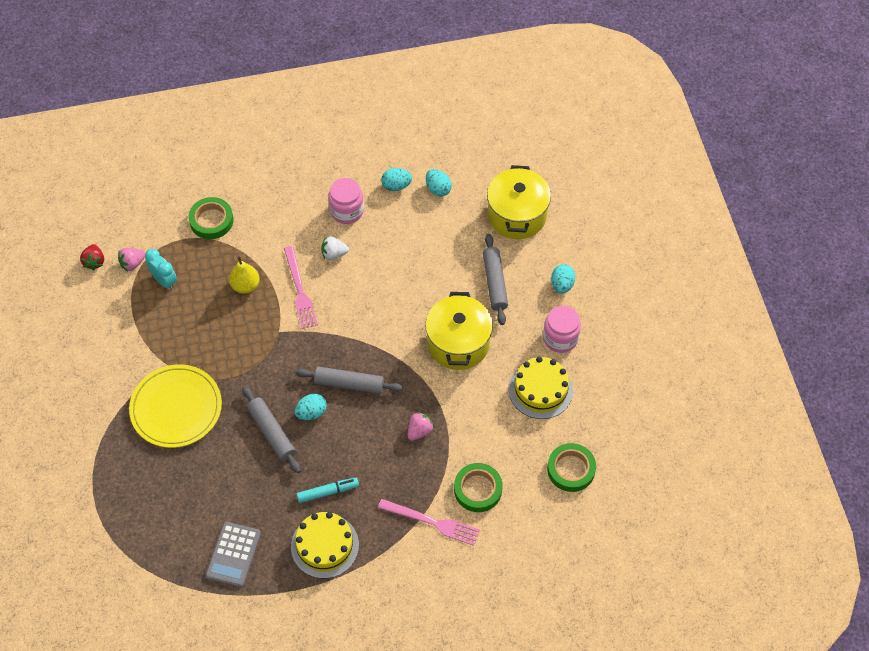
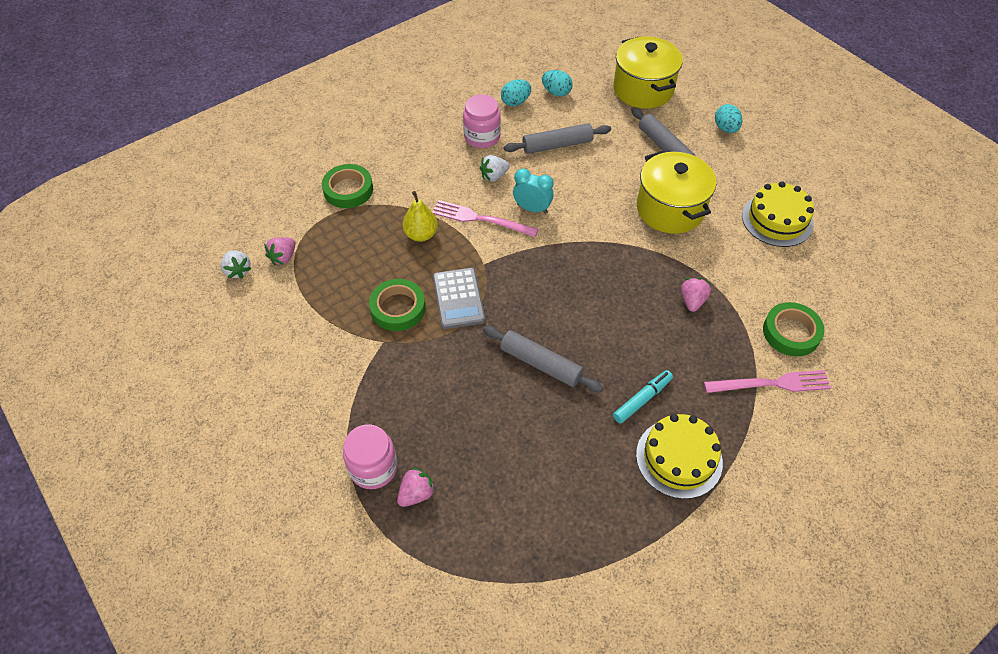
camera: 25 degrees left, 5 degrees down
red strawberry [80,244,104,270] -> white strawberry [221,250,252,279]
yellow plate [129,364,222,448] -> none
turquoise clock [145,249,177,290] -> turquoise clock moved to [513,168,554,214]
grey calculator [206,522,261,587] -> grey calculator moved to [433,268,485,329]
pink fork [284,246,318,329] -> pink fork turned 150 degrees clockwise [432,200,538,237]
turquoise egg [294,394,327,420] -> none
grey rolling pin [295,366,403,394] -> grey rolling pin moved to [504,123,611,154]
pink jar [543,306,581,353] -> pink jar moved to [343,424,397,489]
green tape [547,443,596,492] -> green tape moved to [369,279,426,331]
none -> pink strawberry [397,467,436,507]

